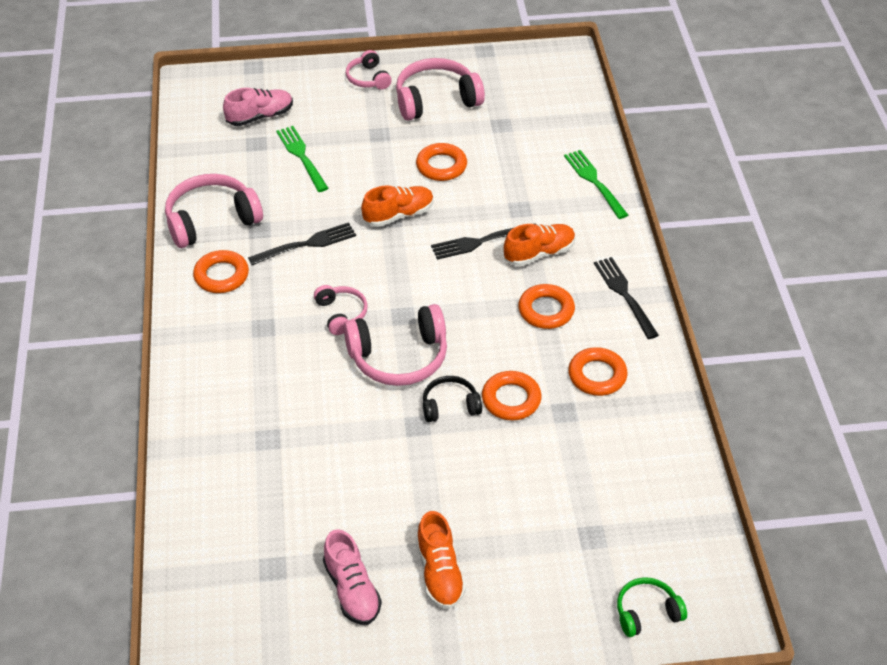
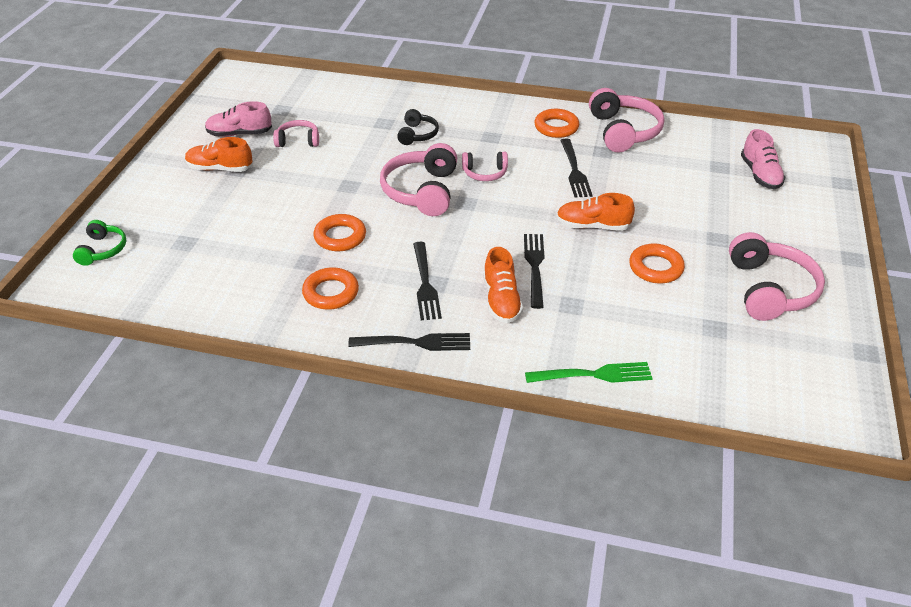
camera: 110 degrees right, 5 degrees down
green fork [276,126,328,192] -> none
pink headphones [346,50,392,90] -> pink headphones moved to [273,120,319,147]
orange shoe [361,186,434,227] -> orange shoe turned 105 degrees clockwise [556,193,635,231]
black headphones [423,376,482,422] -> black headphones moved to [397,109,439,145]
orange ring [518,284,575,329] -> black fork [413,242,442,320]

